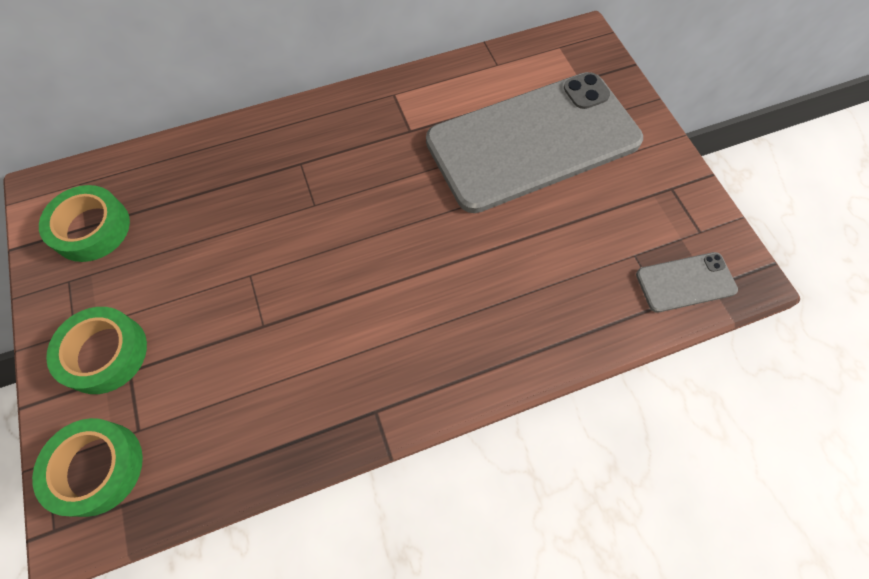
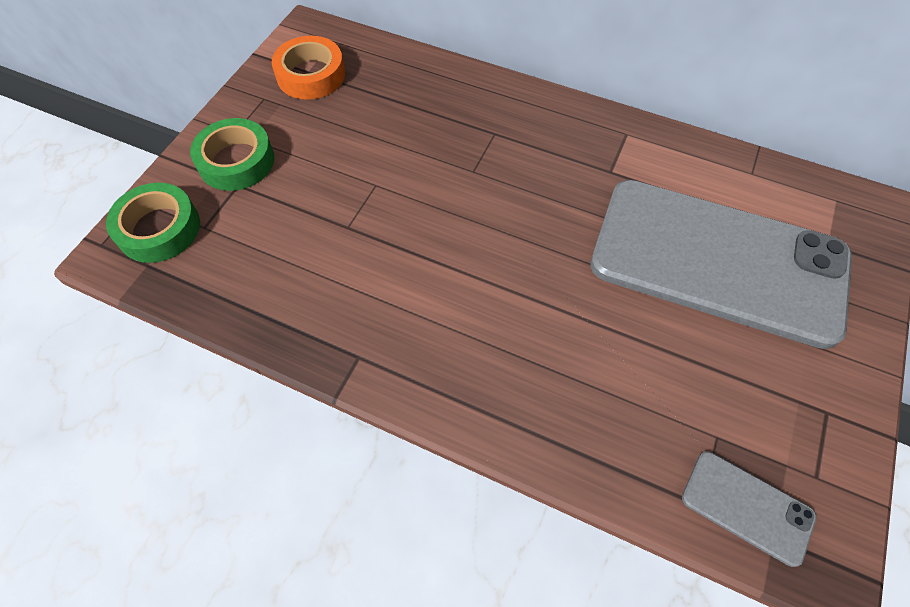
camera: 45 degrees right, 5 degrees down
green tape [39,185,130,262] -> orange tape [272,36,345,100]

